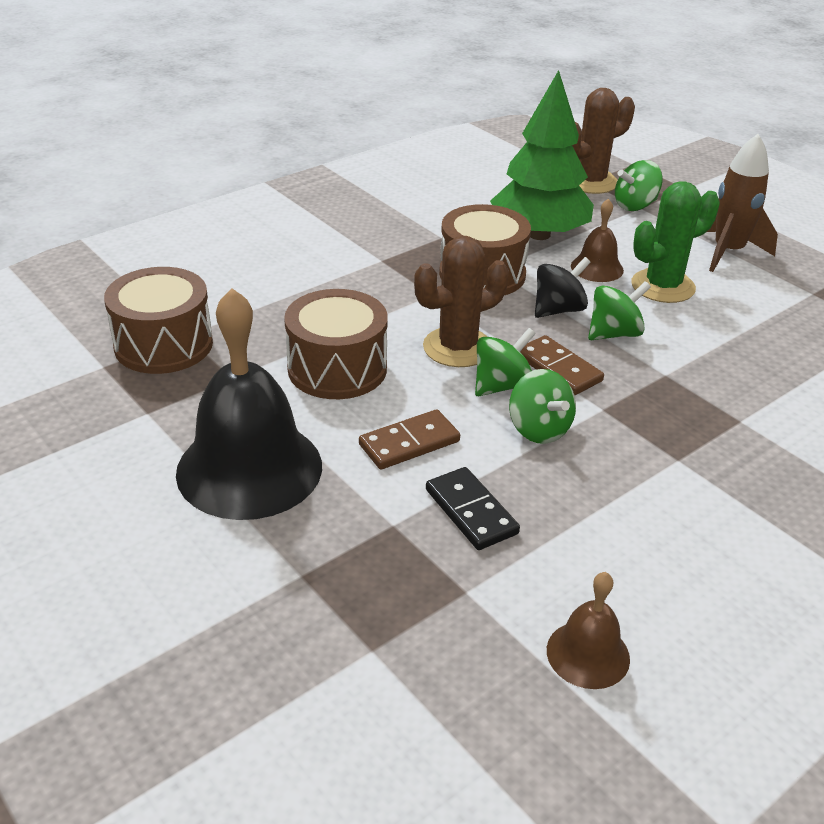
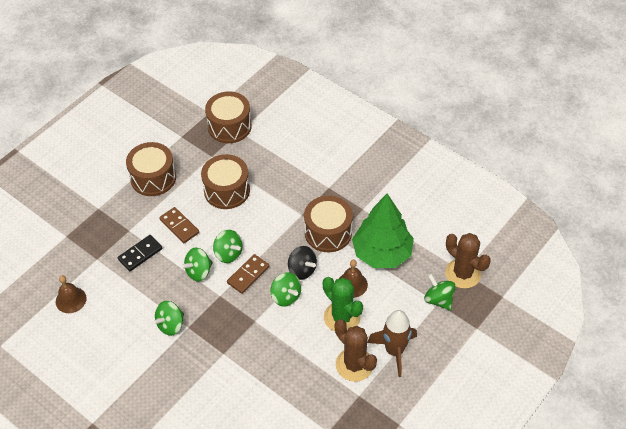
camera: 80 degrees right, 15 degrees up
black bell [176,288,322,520] -> brown drum [126,142,176,196]
brown cactus [414,236,509,367] -> brown cactus moved to [335,319,377,382]
none -> green spinning top [152,301,184,336]

